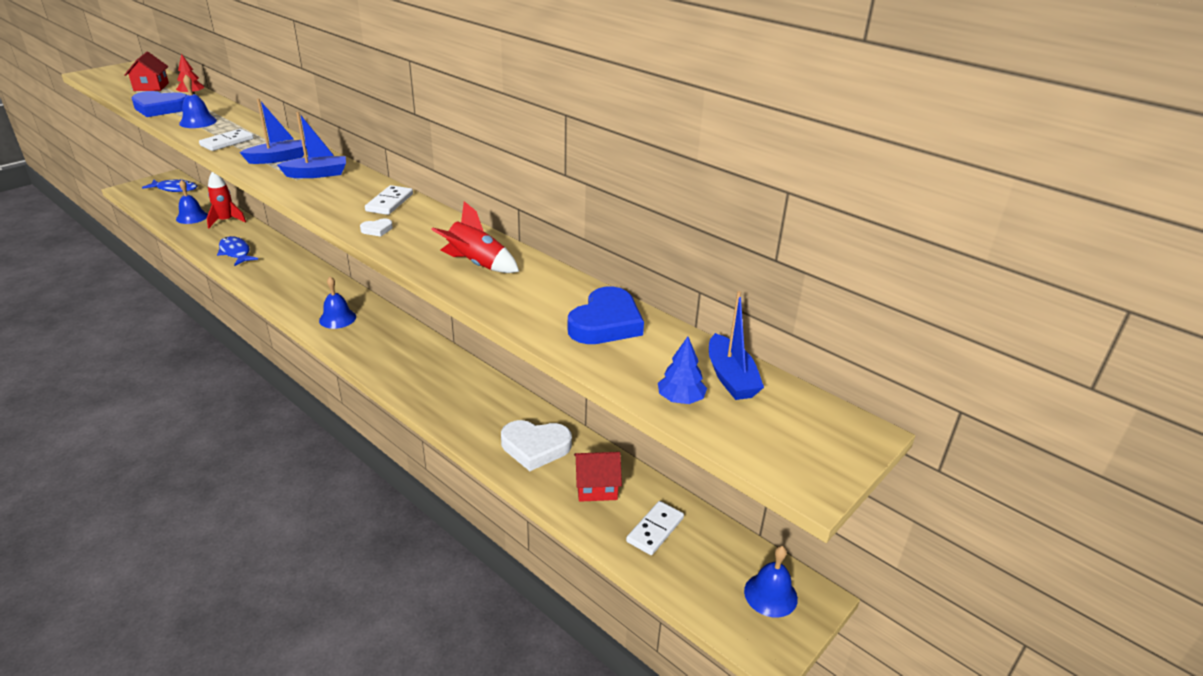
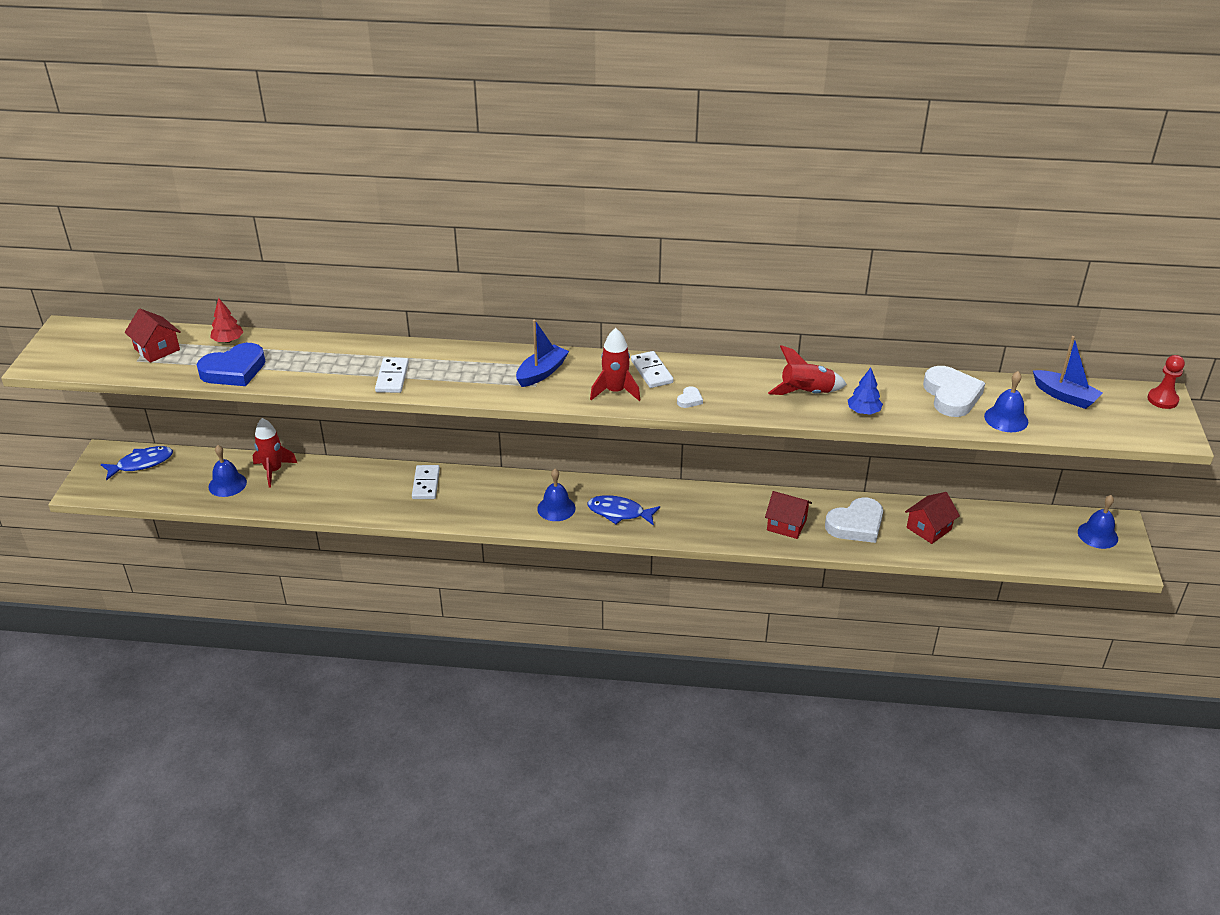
camera: 35 degrees left, 5 degrees up
blue bell [179,75,217,128] -> blue bell moved to [984,371,1028,432]
blue fish [217,236,258,266] -> blue fish moved to [587,495,660,526]
blue boat [240,98,307,164] -> none
blue heart [568,287,644,344] -> white heart [923,366,985,417]
white domino [626,501,684,555] -> white domino moved to [412,465,440,499]
blue tree [658,337,707,404] -> blue tree moved to [848,368,883,415]
none -> red rocket [590,328,640,401]
none -> red house [765,491,812,539]
none -> red pawn [1147,355,1185,409]

